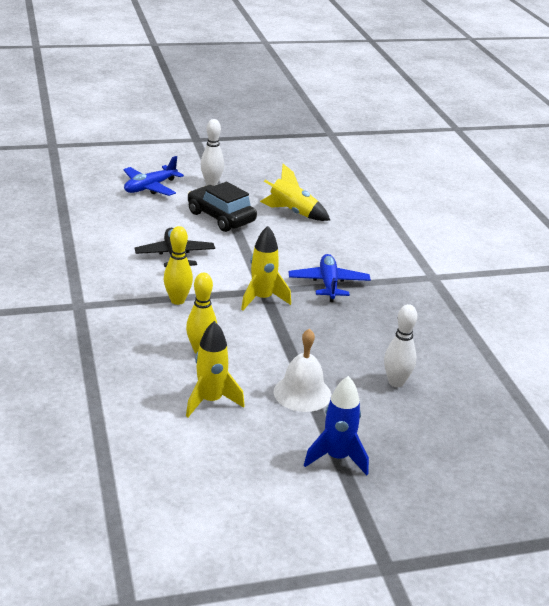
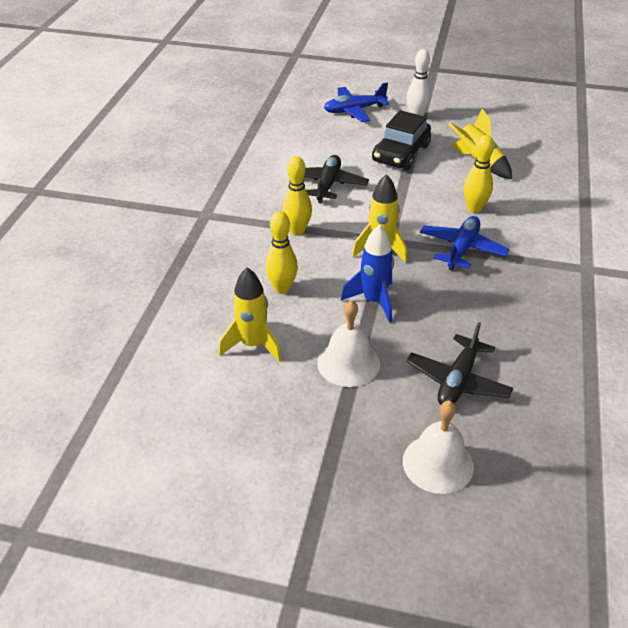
camera: 30 degrees right, 10 degrees up
black car [188,182,257,232] -> black car turned 135 degrees counterclockwise [372,110,431,170]
blue rocket [304,376,369,475] -> blue rocket moved to [341,224,394,323]
white bowling pin [384,304,417,387] -> black plane [406,322,513,405]
none -> white bell [403,401,474,494]
none -> yellow bowling pin [464,135,494,213]

